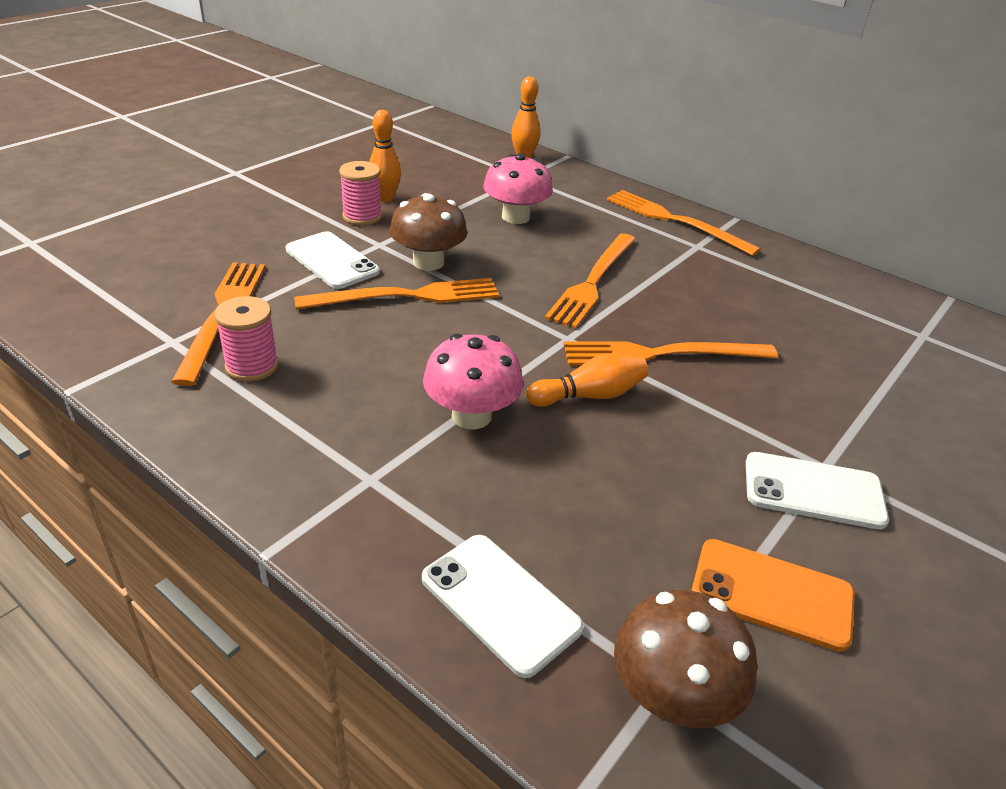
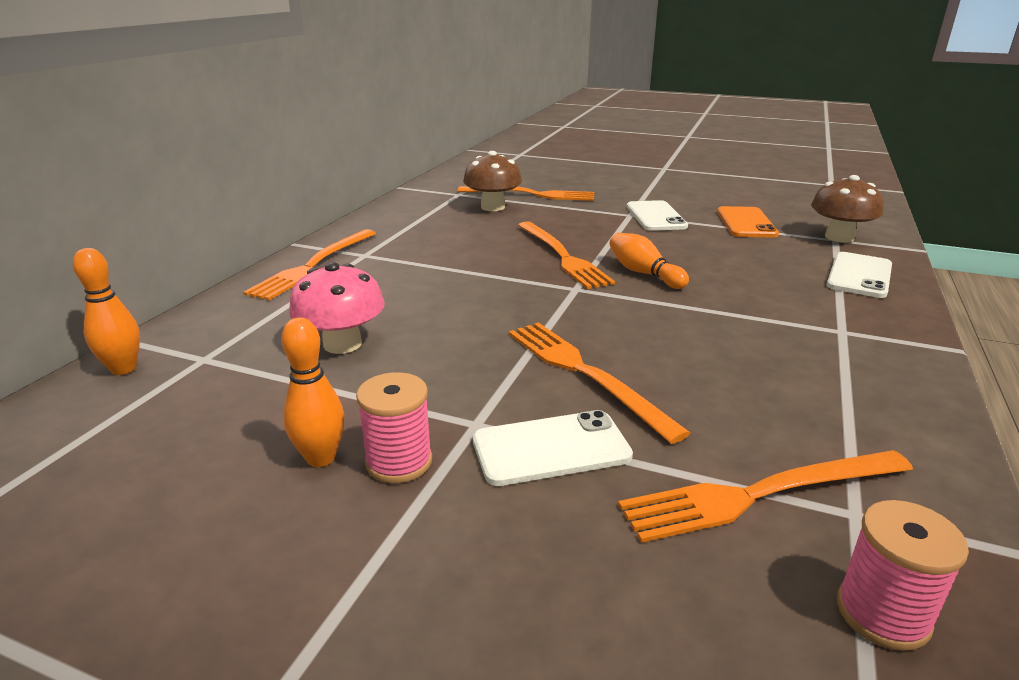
camera: 105 degrees left, 10 degrees down
pink spool [214,296,279,382] -> pink spool moved to [837,500,969,651]
white phone [286,231,380,289] -> white phone turned 45 degrees clockwise [473,410,633,486]
brown mushroom [390,193,468,271] -> brown mushroom moved to [463,151,522,211]
pink mushroom [423,334,523,429] -> none
orange fork [544,233,636,329] -> orange fork moved to [458,186,595,201]

